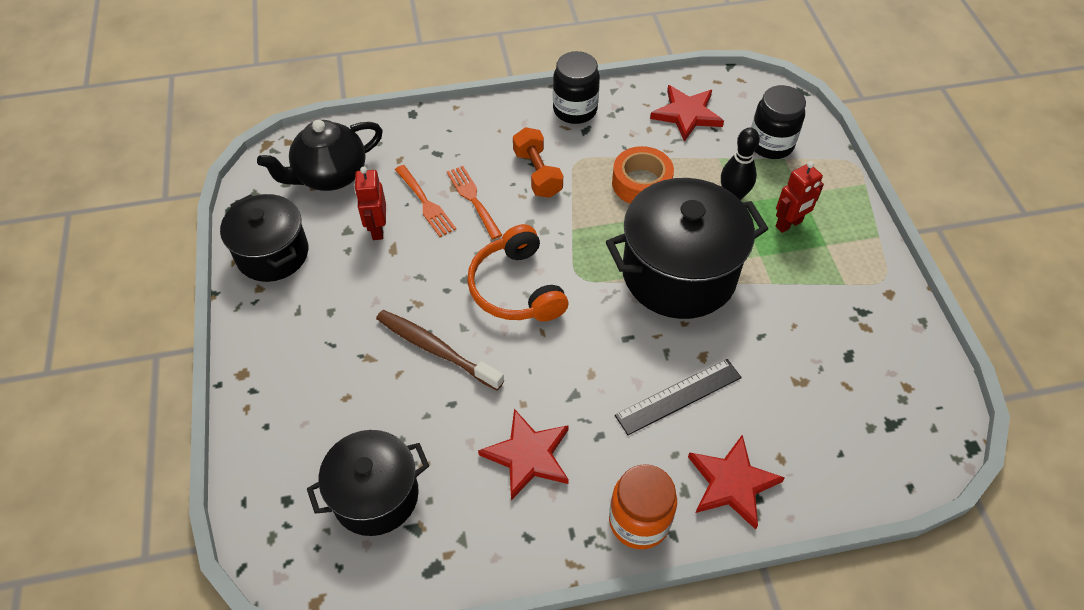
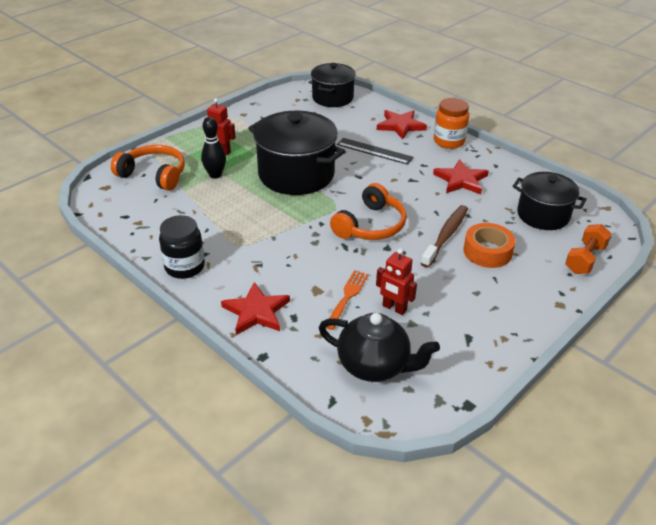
camera: 125 degrees left, 15 degrees down
black pot [220,194,308,282] -> black pot moved to [311,63,356,107]
red robot [354,167,386,240] -> red robot turned 75 degrees clockwise [376,248,417,315]
brown toothbrush [376,310,504,391] -> brown toothbrush turned 150 degrees counterclockwise [421,205,468,268]
orange fork [447,166,502,239] -> none
orange dumbbell [513,127,563,198] -> orange dumbbell moved to [565,224,612,274]
orange tape [612,146,674,204] -> orange tape moved to [463,223,516,268]
red star [650,85,724,142] -> red star moved to [221,282,290,335]
black jar [751,85,806,159] -> orange headphones [111,145,185,191]

